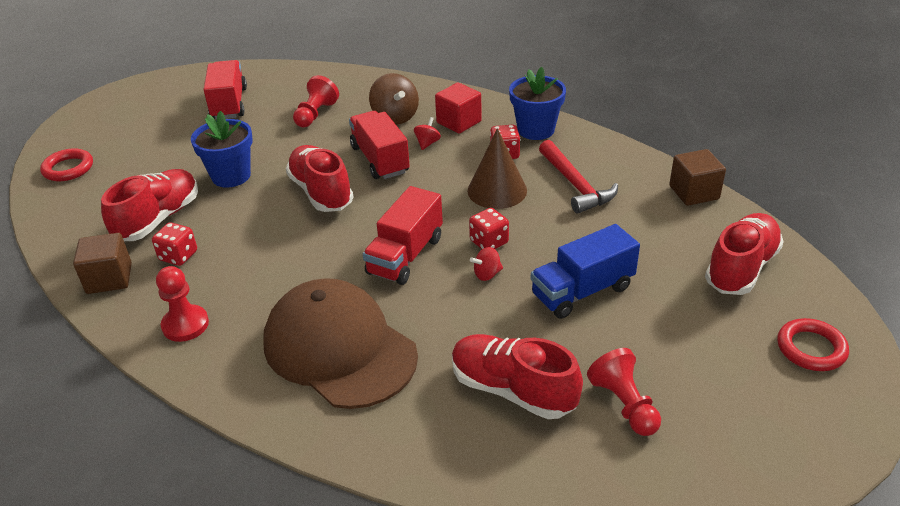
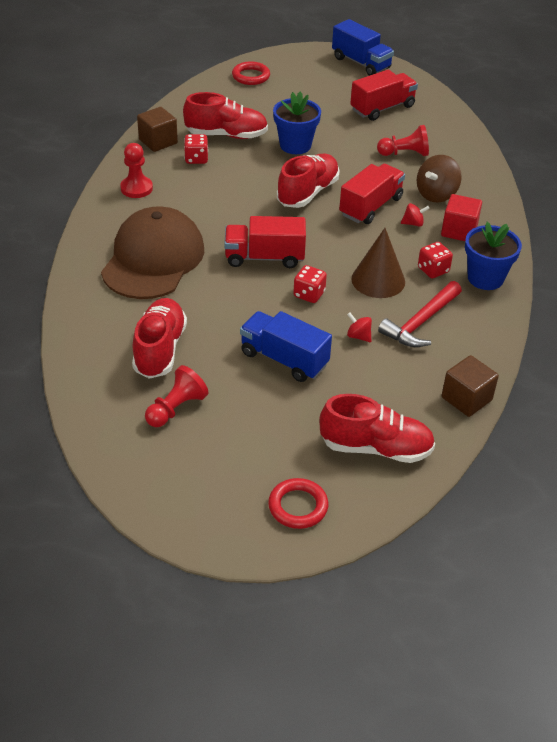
camera: 60 degrees right, 5 degrees up
red spinning top [470,247,503,281] -> red spinning top moved to [347,312,372,342]
none -> blue truck [332,19,394,76]

